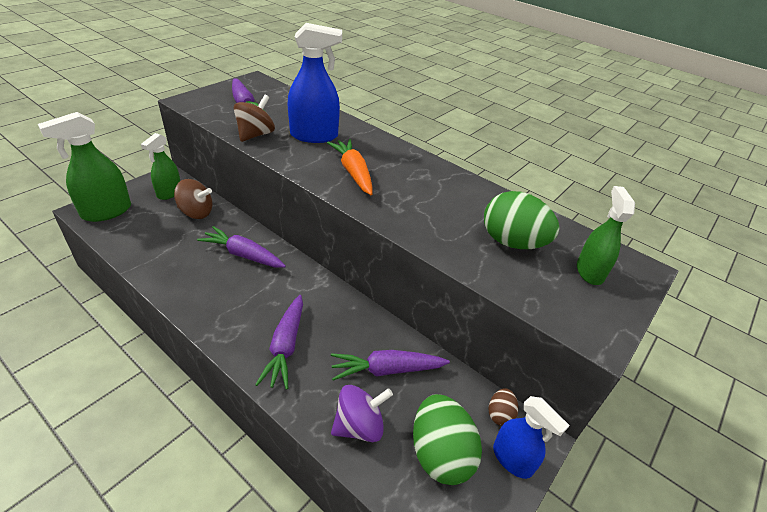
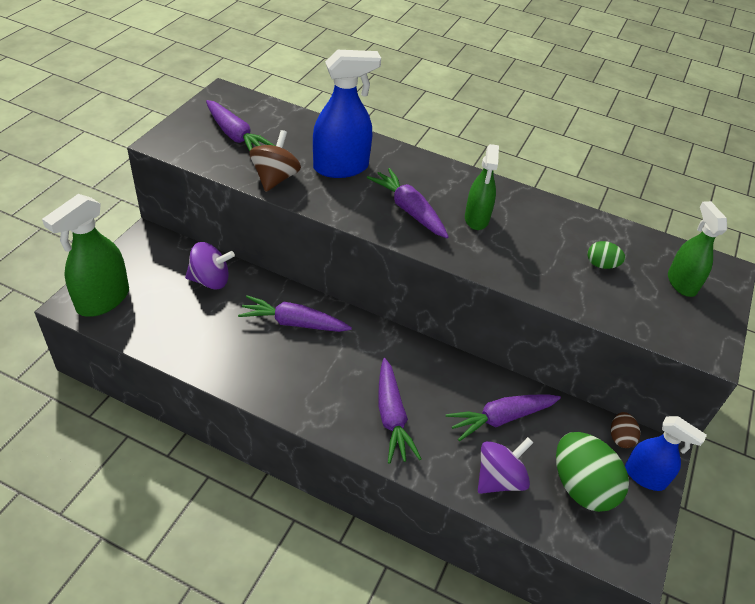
camera: 15 degrees left, 5 degrees up
green spray bottle [141,133,180,200] -> green spray bottle moved to [465,144,499,230]
brown spinning top [174,179,212,219] -> purple spinning top [185,242,235,290]
orange carrot [327,139,373,195] -> purple carrot [367,168,449,238]
green egg [484,191,560,249] -> green egg [588,241,625,269], size x0.48

